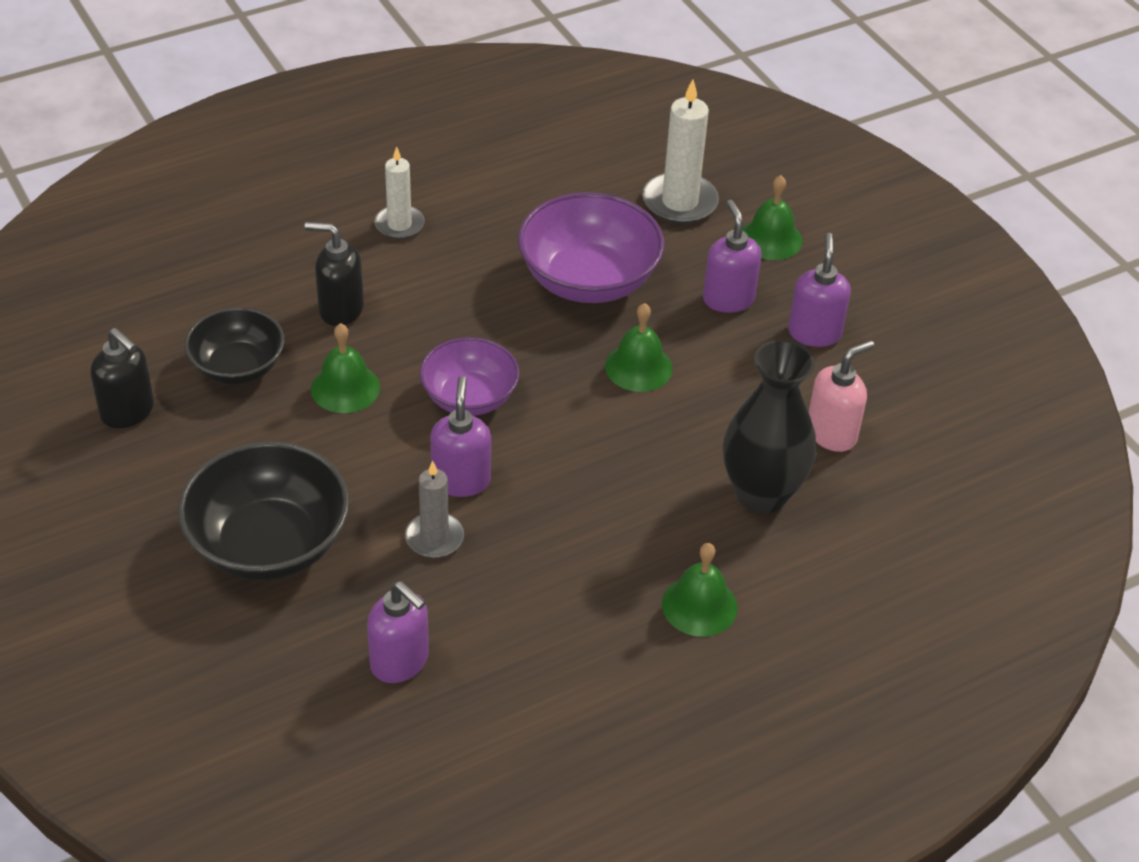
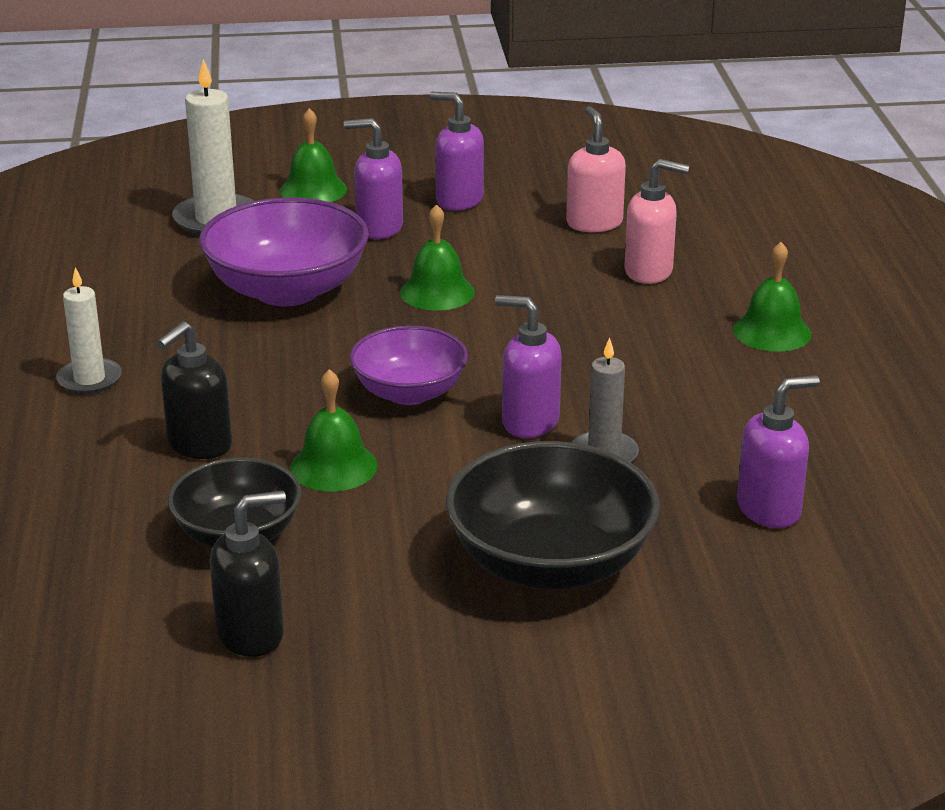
camera: 65 degrees left, 15 degrees down
black vase [723,340,816,514] -> pink soap dispenser [624,159,689,284]

